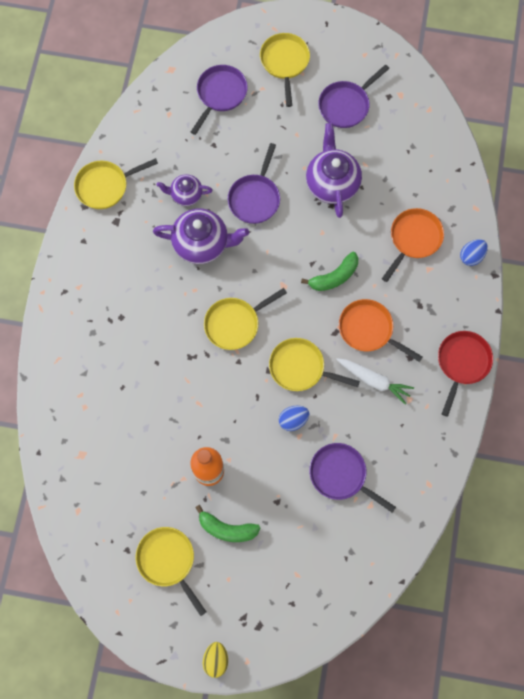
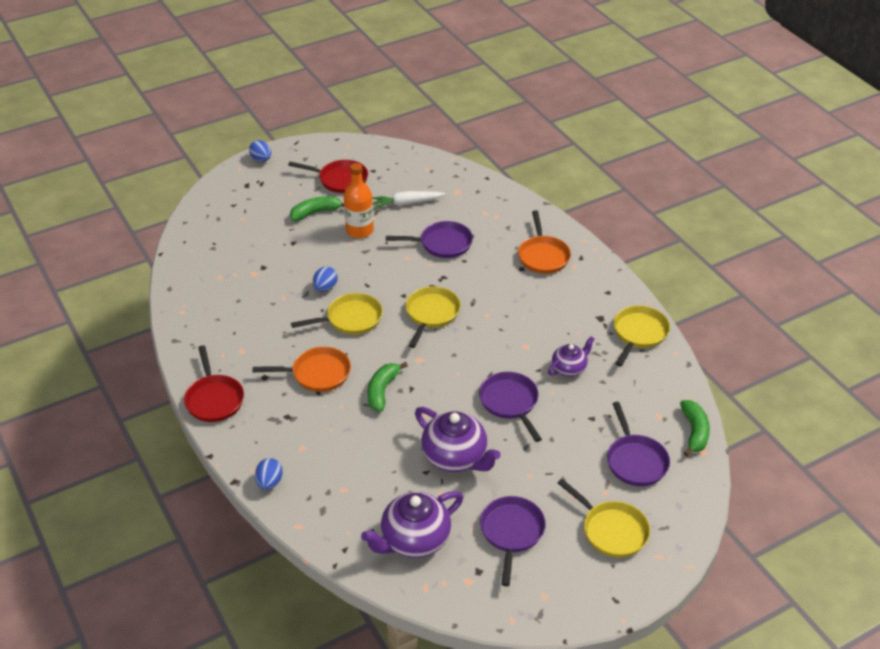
camera: 140 degrees right, 30 degrees down
yellow pan [136,527,206,616] -> red pan [288,160,368,193]
purple teapot [153,208,249,264] -> purple teapot moved to [361,491,463,558]
yellow egg [203,642,228,678] -> blue egg [249,140,271,162]
purple pan [310,443,396,513] -> purple pan moved to [386,221,473,258]
white carrot [336,358,414,405] -> white carrot moved to [372,191,445,209]
orange pan [382,208,444,282] -> orange pan moved to [518,210,571,274]
none -> green banana [680,400,710,457]

